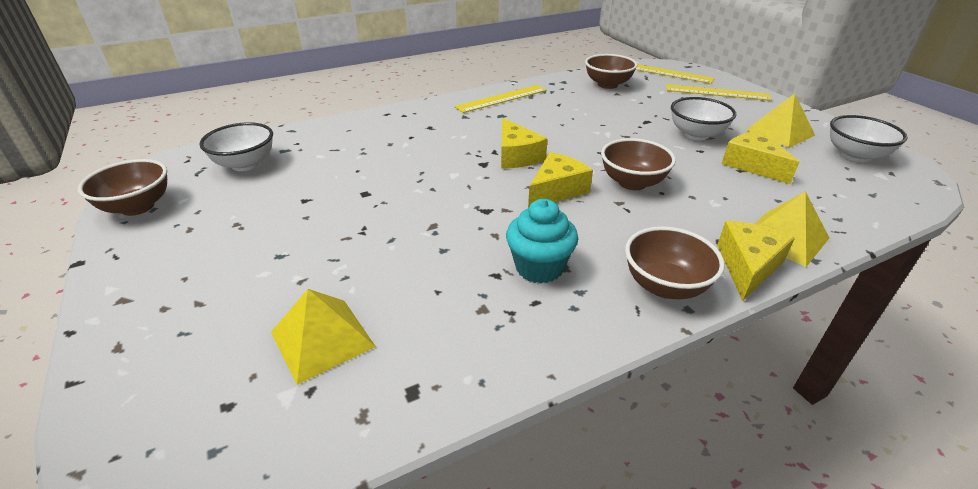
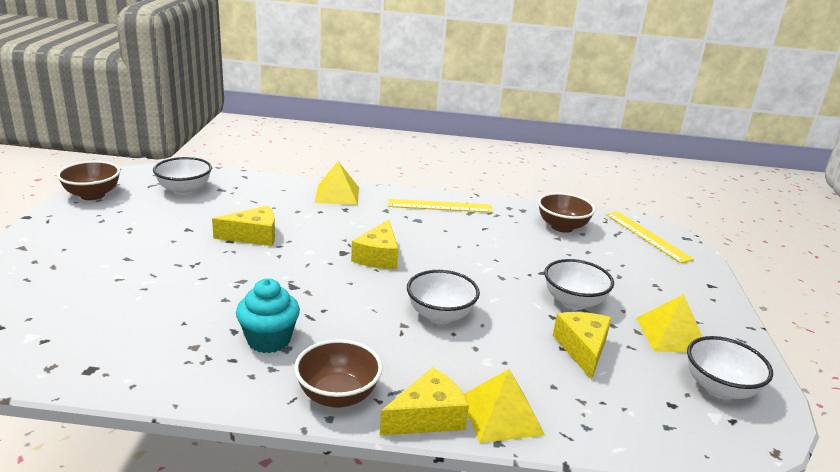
camera: 30 degrees right, 10 degrees down
yellow pyramid [271,289,376,385] -> yellow pyramid moved to [315,161,359,205]
yellow cheese [528,152,593,208] -> yellow cheese moved to [212,205,275,246]
brown bowl [601,138,676,190] -> white bowl [407,270,480,324]
yellow ruler [666,84,772,101] -> none

